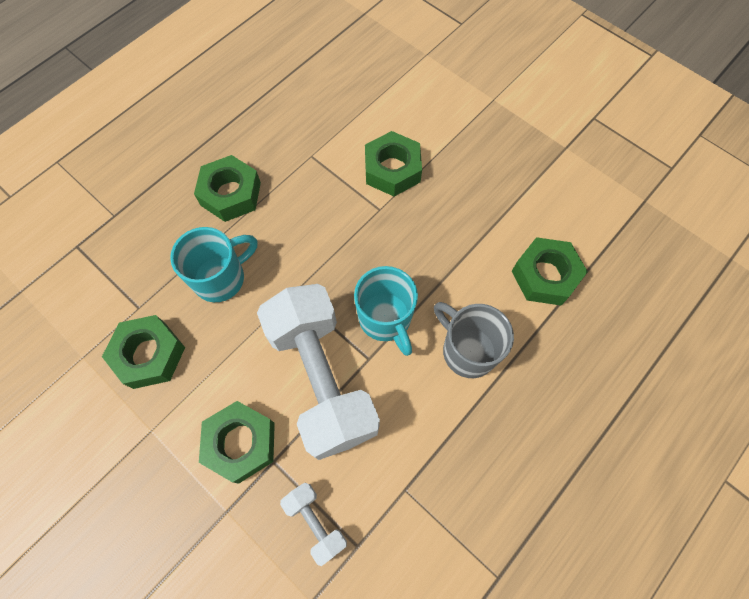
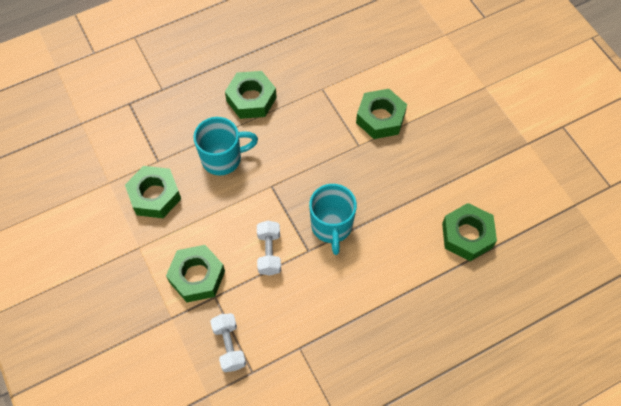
camera: 20 degrees right, 5 degrees down
white dumbbell [257,284,380,460] -> white dumbbell [257,221,281,275], size x0.43
grey mug [434,302,514,378] -> none

